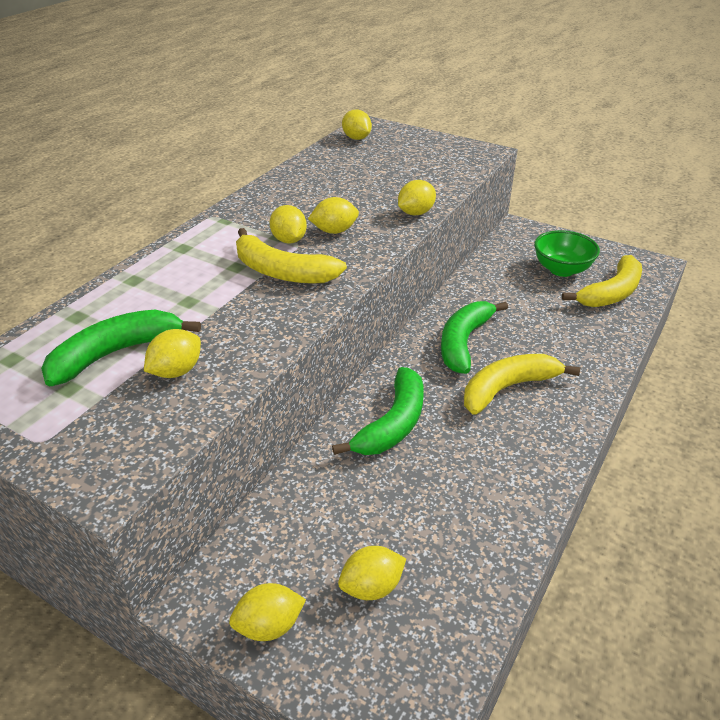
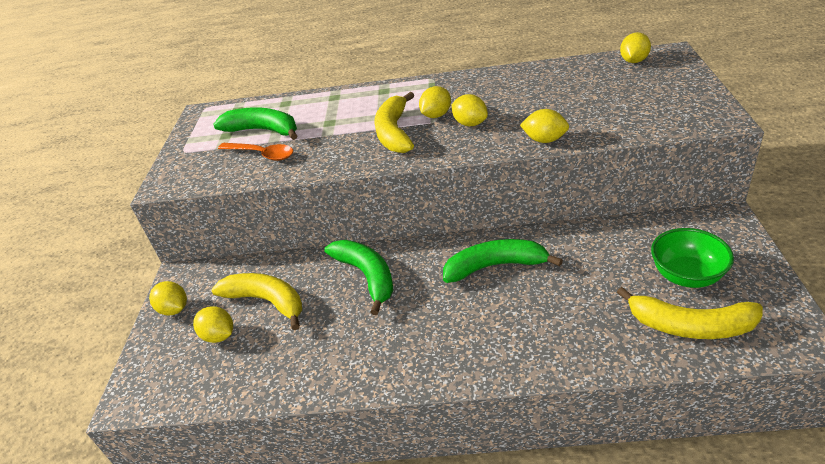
camera: 65 degrees right, 0 degrees up
yellow lemon [144,329,201,378] -> orange spoon [218,143,293,161]
green banana [332,367,424,455] -> green banana turned 120 degrees counterclockwise [324,240,393,315]
yellow banana [464,354,580,415] -> yellow banana moved to [211,273,302,330]

